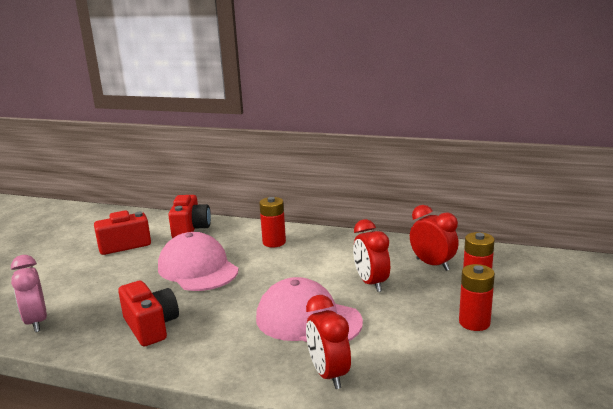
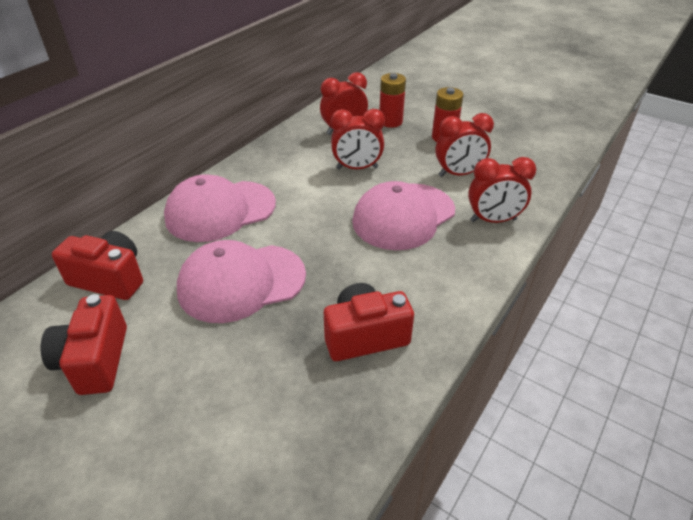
camera: 75 degrees left, 20 degrees up
pink clock [11,255,47,332] -> none
red battery [259,197,286,247] -> pink cap [164,174,276,242]
none -> red clock [435,113,494,177]

